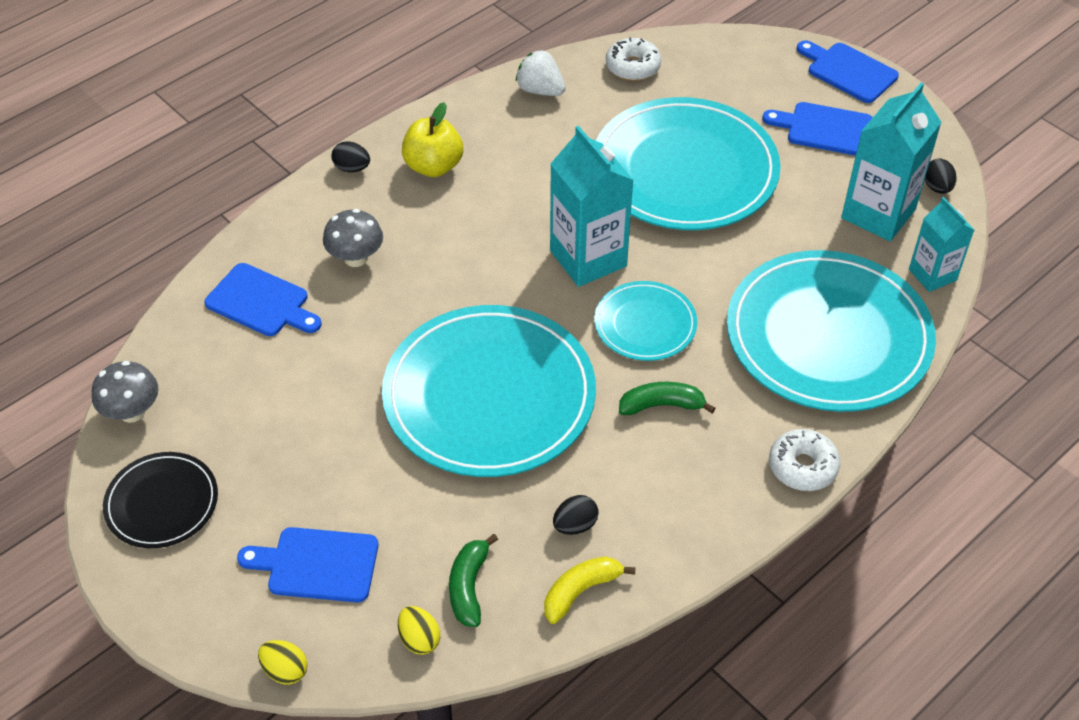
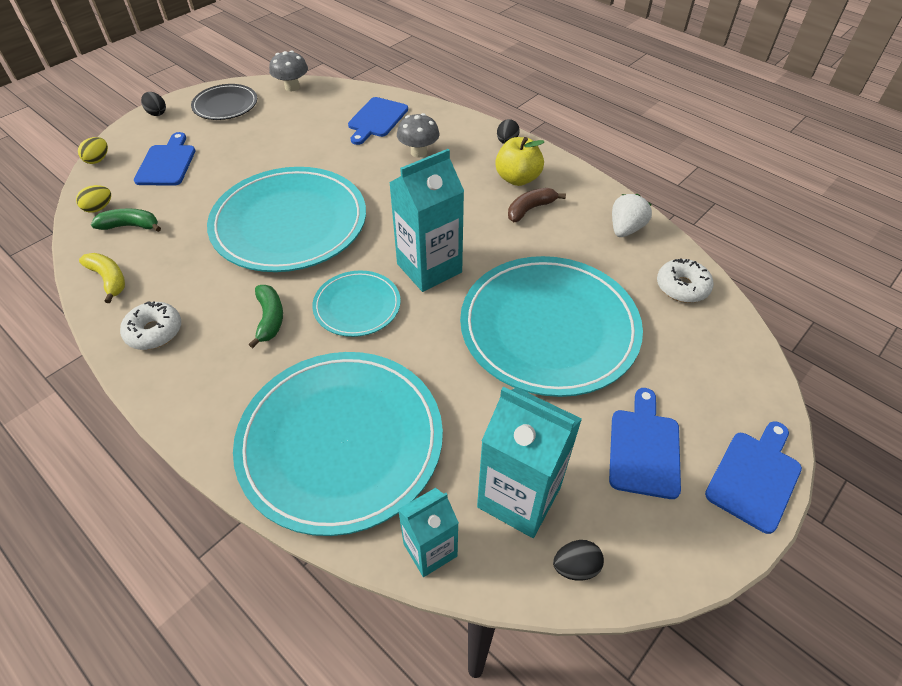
camera: 85 degrees right, 0 degrees up
black egg [553,495,599,535] -> black egg moved to [141,92,166,116]
white donut [769,429,840,491] -> white donut moved to [120,302,181,350]
none -> brown banana [508,188,566,222]

